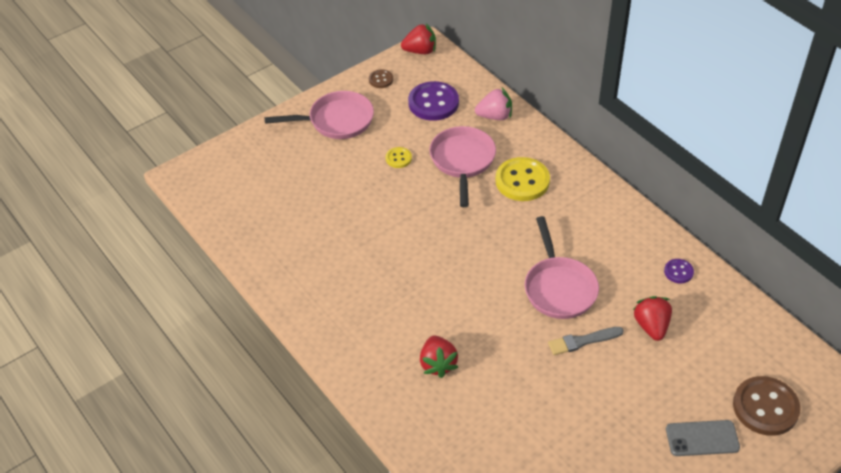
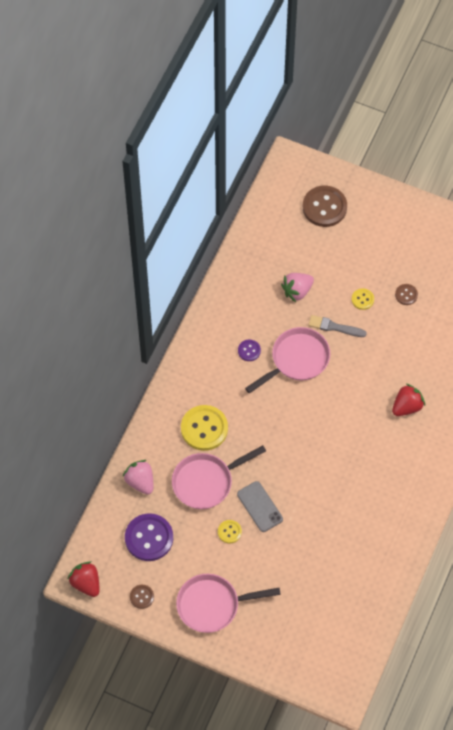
camera: 120 degrees left, 15 degrees up
pink pan [264,91,374,139] -> pink pan turned 60 degrees counterclockwise [176,574,281,633]
grey brush [548,327,624,355] -> grey brush turned 150 degrees clockwise [308,315,367,337]
red strawberry [633,296,672,341] -> pink strawberry [281,273,314,302]
purple button [664,259,694,283] -> purple button moved to [238,340,261,361]
grey phone [666,420,740,456] -> grey phone moved to [237,481,283,532]
none -> yellow button [352,288,374,310]
none -> brown button [395,284,418,305]

